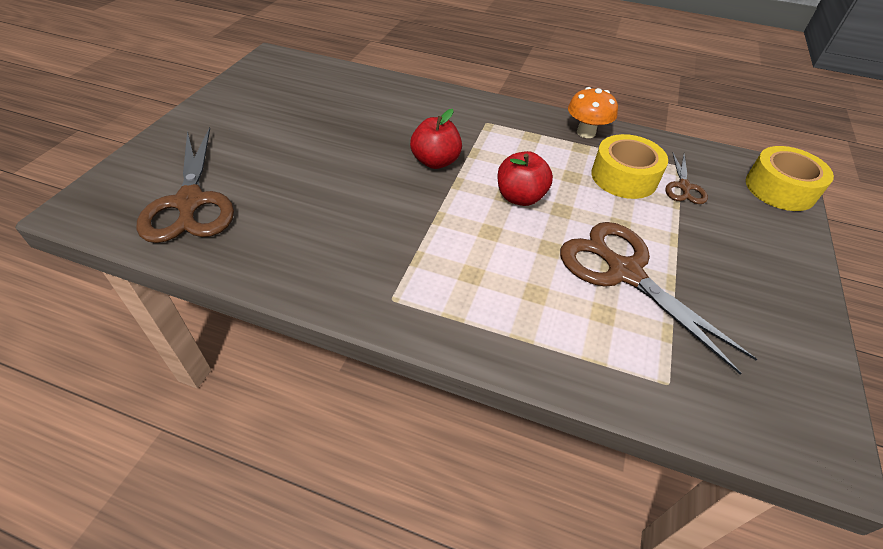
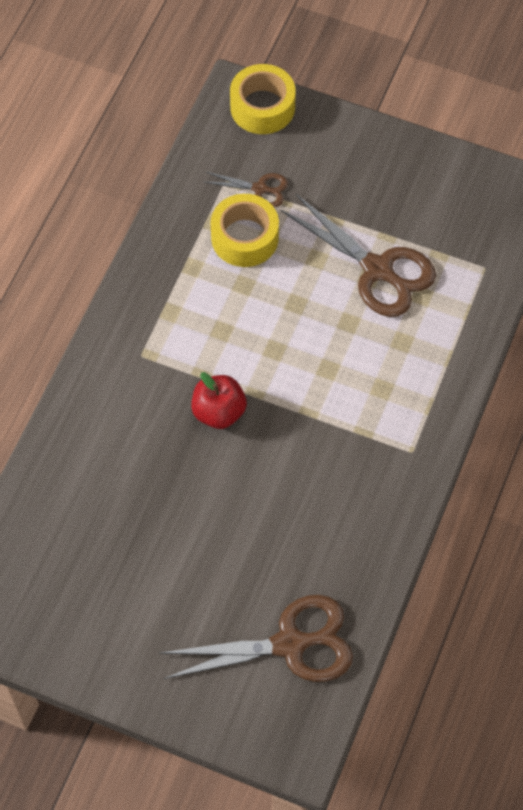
camera: 85 degrees left, 15 degrees up
red apple [497,151,553,206] -> none
brown scissors [560,222,757,374] -> brown scissors turned 105 degrees counterclockwise [281,194,436,317]
orange mushroom [568,87,618,138] -> none

